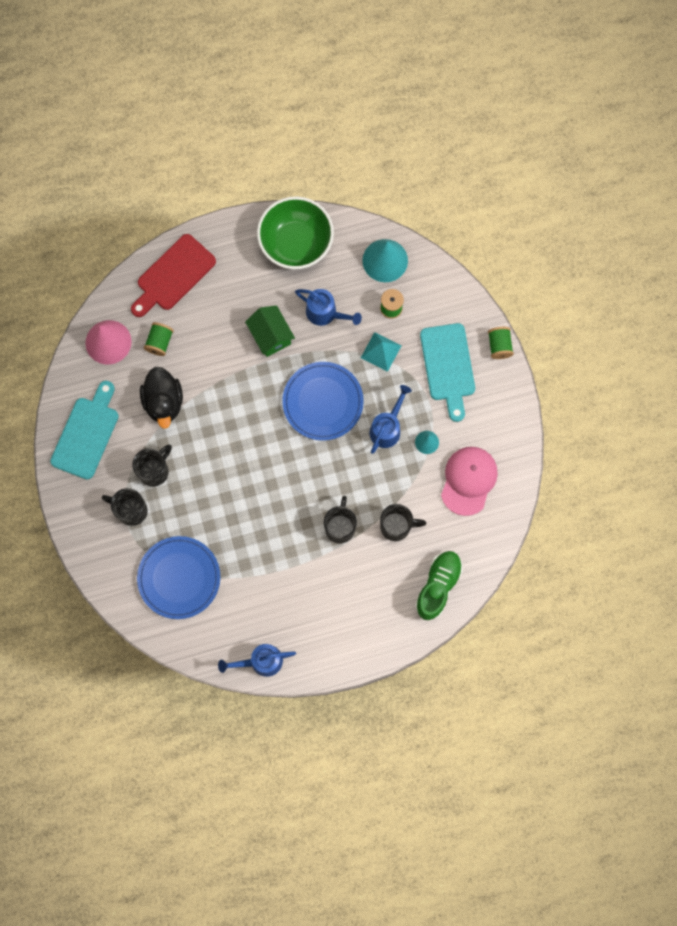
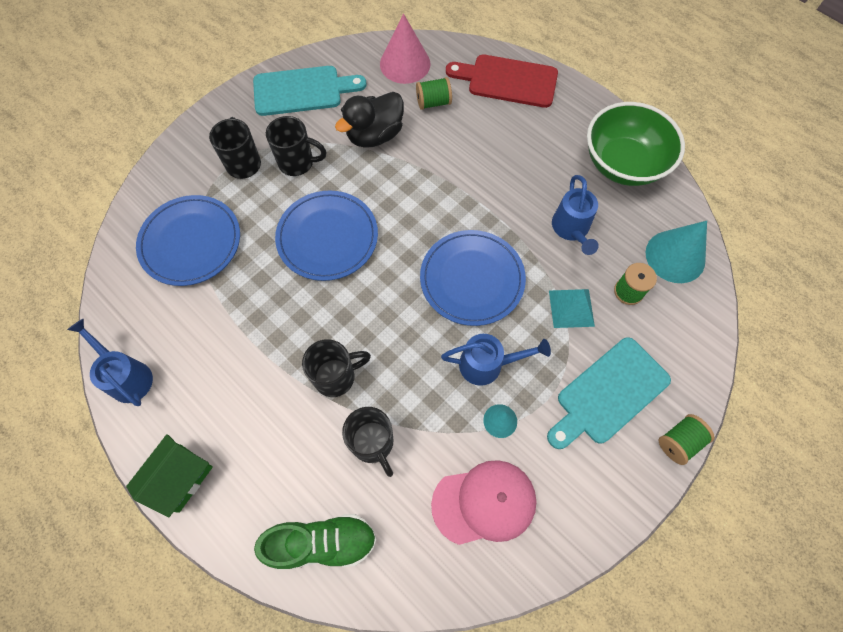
camera: 60 degrees right, 10 degrees down
green house [245,305,295,357] -> green house moved to [126,434,213,517]
none -> blue plate [275,190,378,281]

